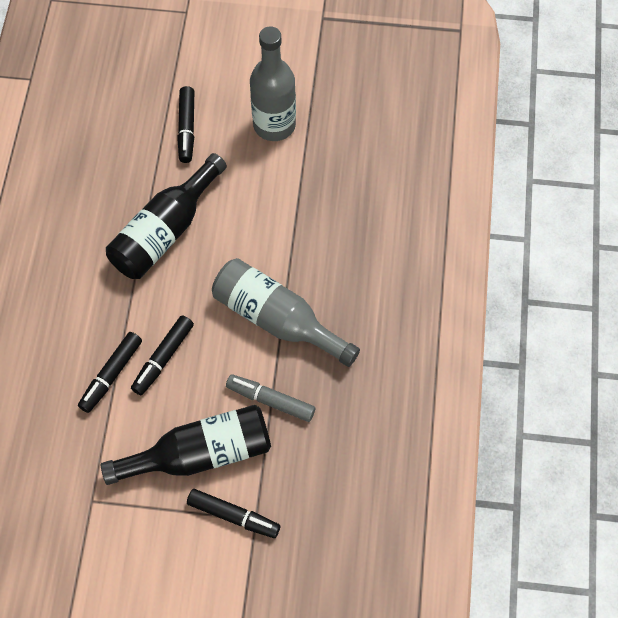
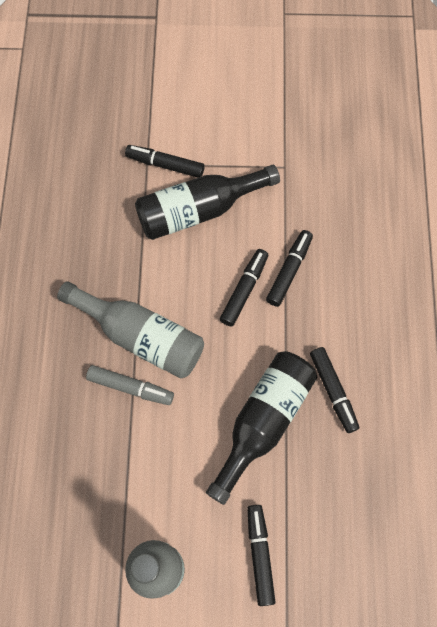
camera: 175 degrees right, 5 degrees up
grey marker [226,374,315,422] -> grey marker moved to [86,365,174,405]
none -> black marker [310,347,359,433]

